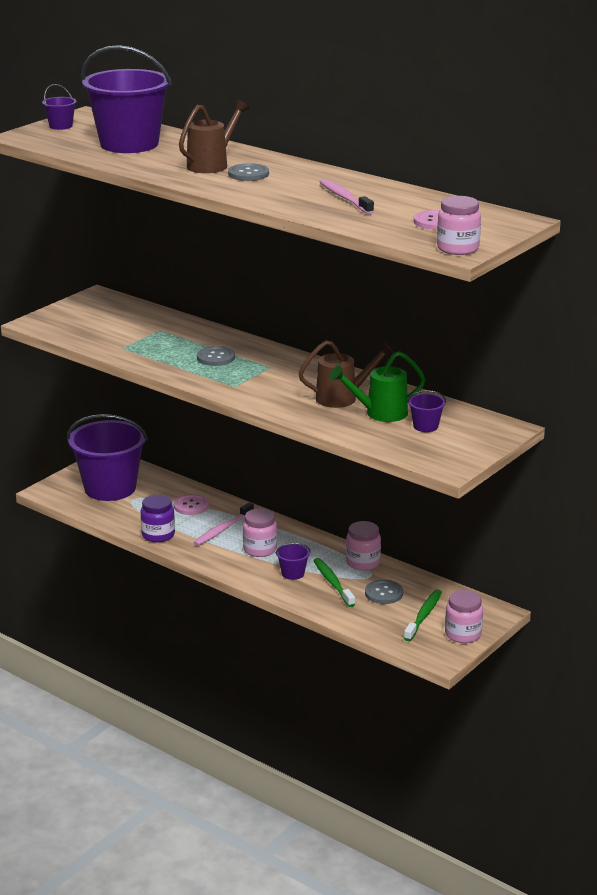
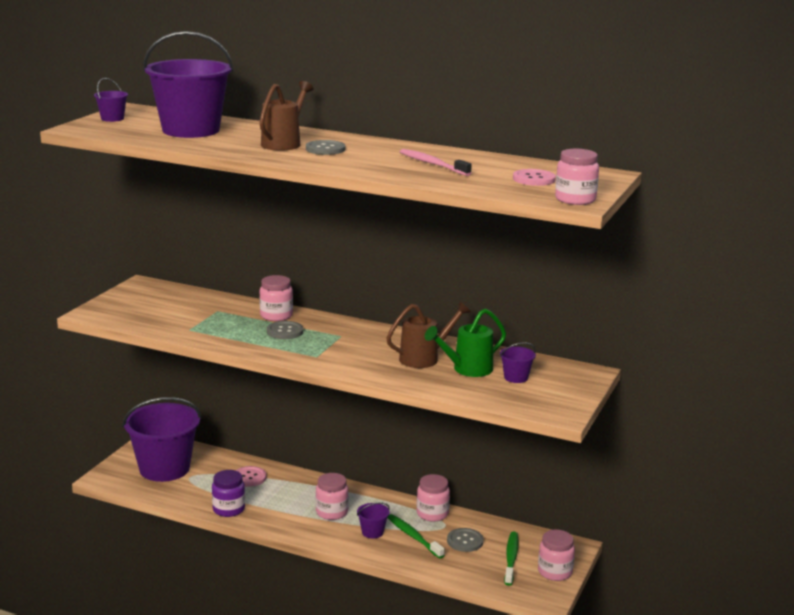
camera: 15 degrees left, 5 degrees down
pink toothbrush [193,502,254,546] -> none
none -> pink jar [259,275,293,321]

